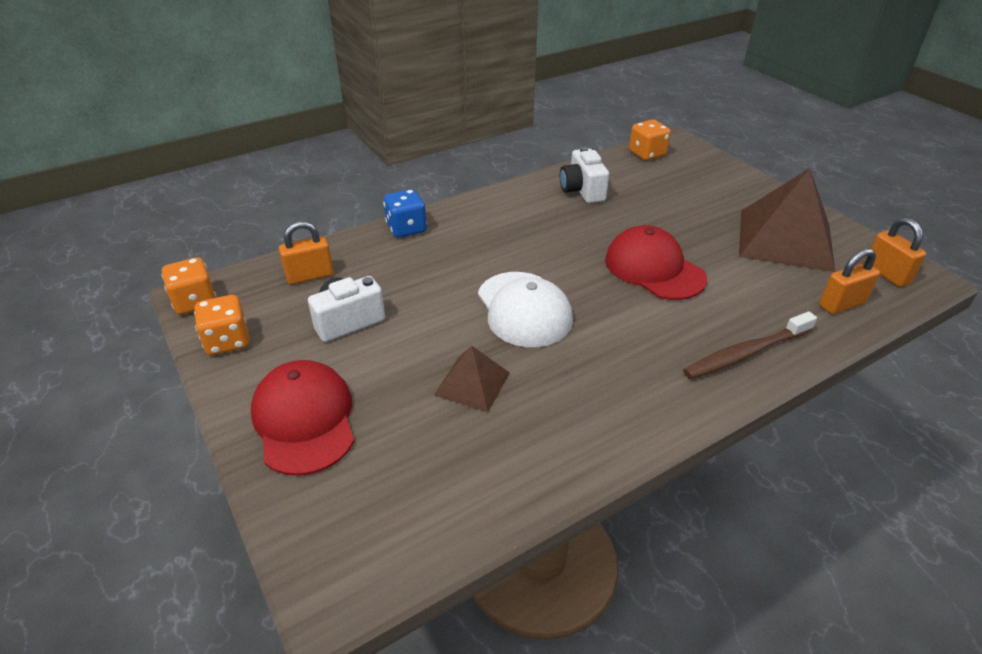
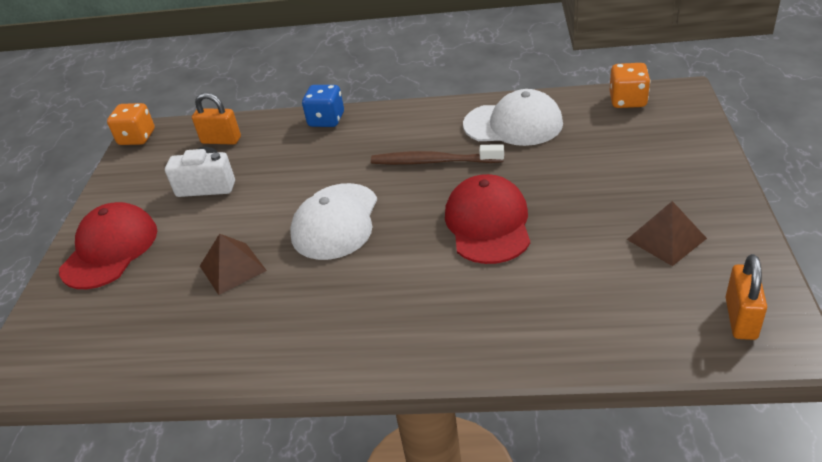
camera: 40 degrees right, 0 degrees up
orange dice [194,295,250,355] -> none
white camera [560,147,609,203] -> white cap [463,89,563,146]
brown toothbrush [683,311,817,379] -> brown toothbrush moved to [371,144,504,165]
brown pyramid [739,168,835,272] -> brown pyramid [627,201,707,266], size x0.52
orange padlock [819,248,880,314] -> none

